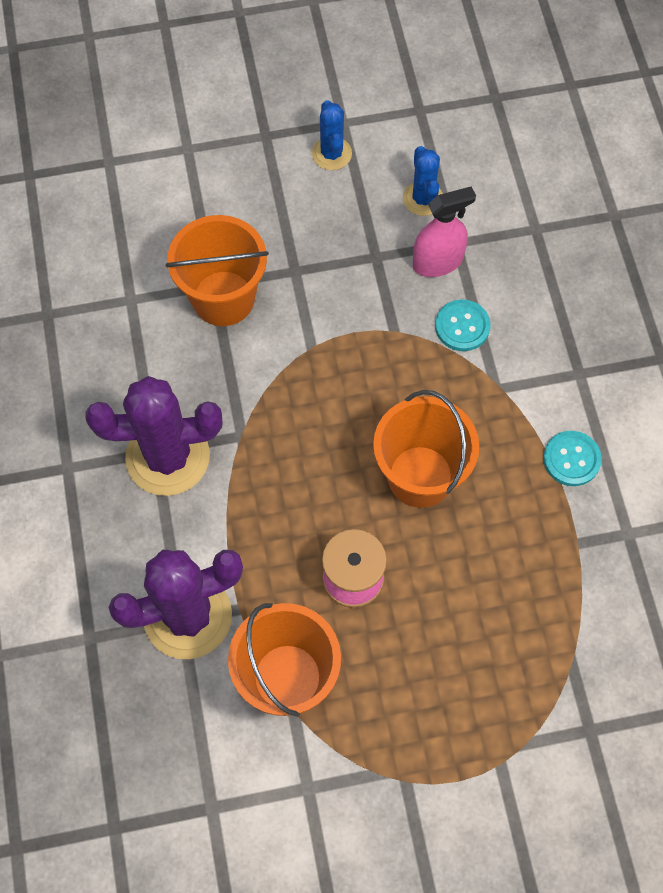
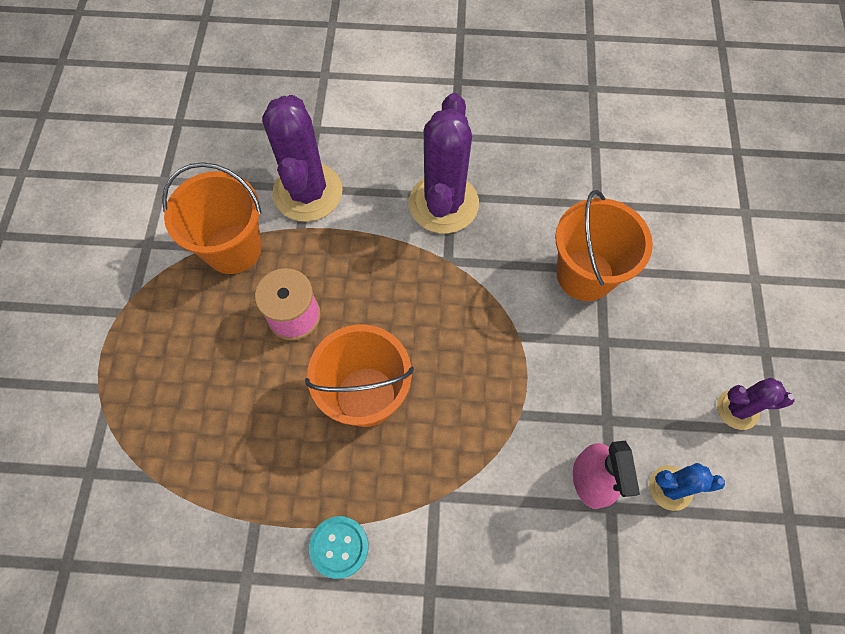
camera: 105 degrees right, 0 degrees up
blue cactus [312,100,352,170] -> purple cactus [717,378,795,430]
turquoise button [435,300,491,351] -> none

